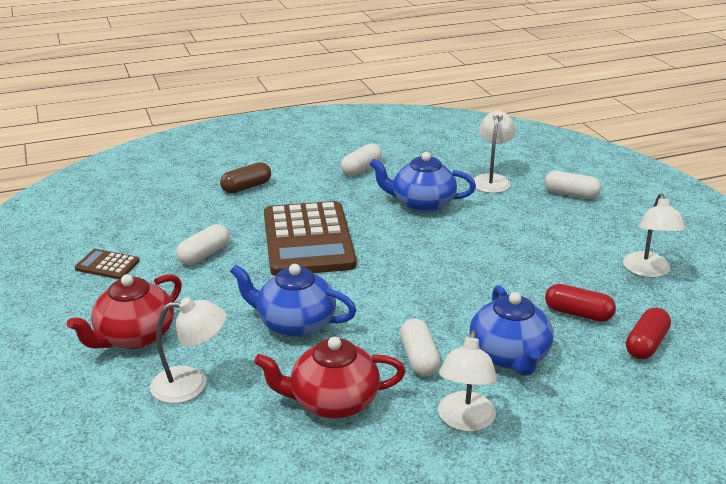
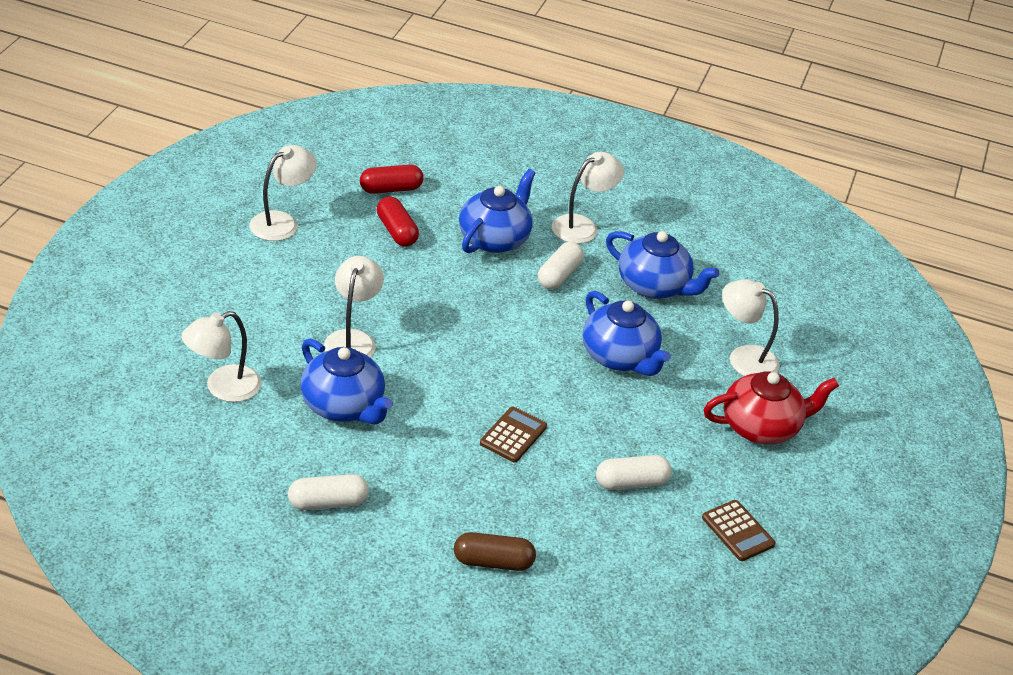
camera: 145 degrees left, 10 degrees up
red teapot [254,337,406,418] -> blue teapot [606,231,719,299]
brown calculator [264,201,356,276] -> brown calculator [480,407,547,462], size x0.43
white capsule [544,171,601,199] -> none
none -> white lamp [324,256,384,358]

